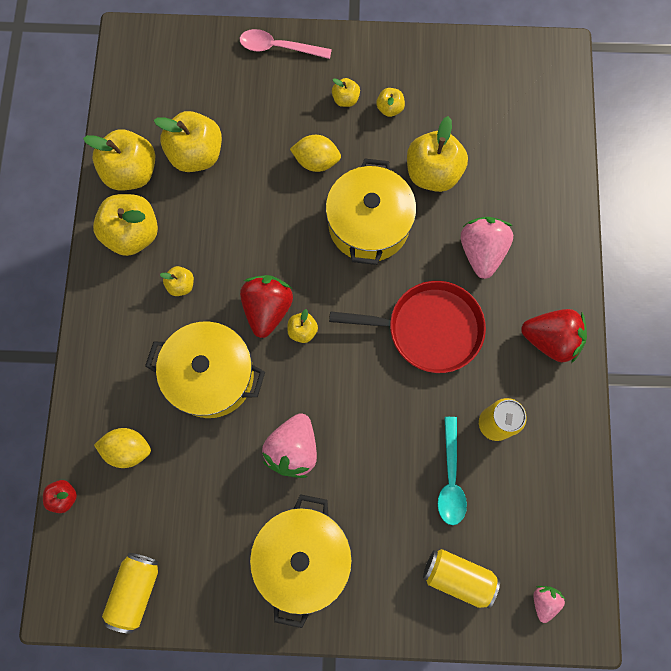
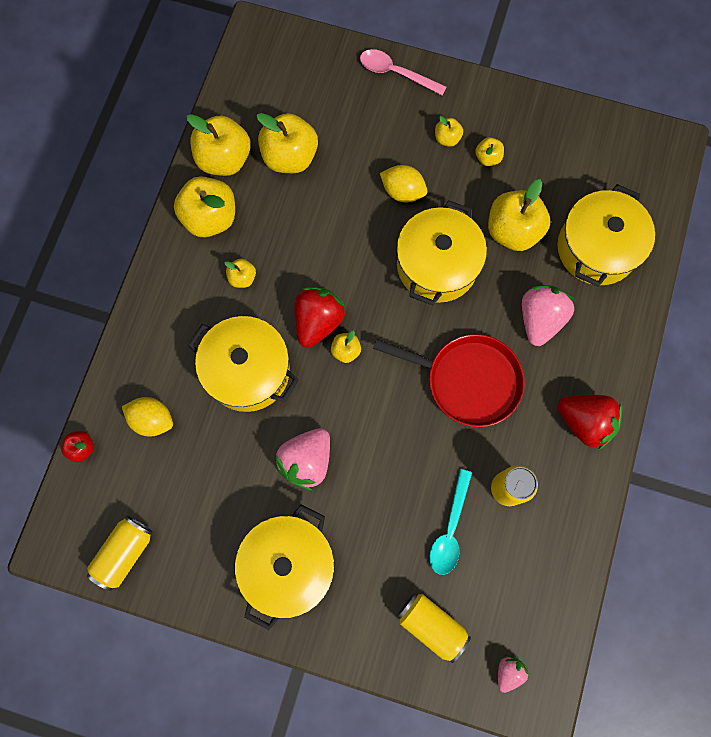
camera: 15 degrees right, 0 degrees up
none -> yellow pot [557,184,655,287]

